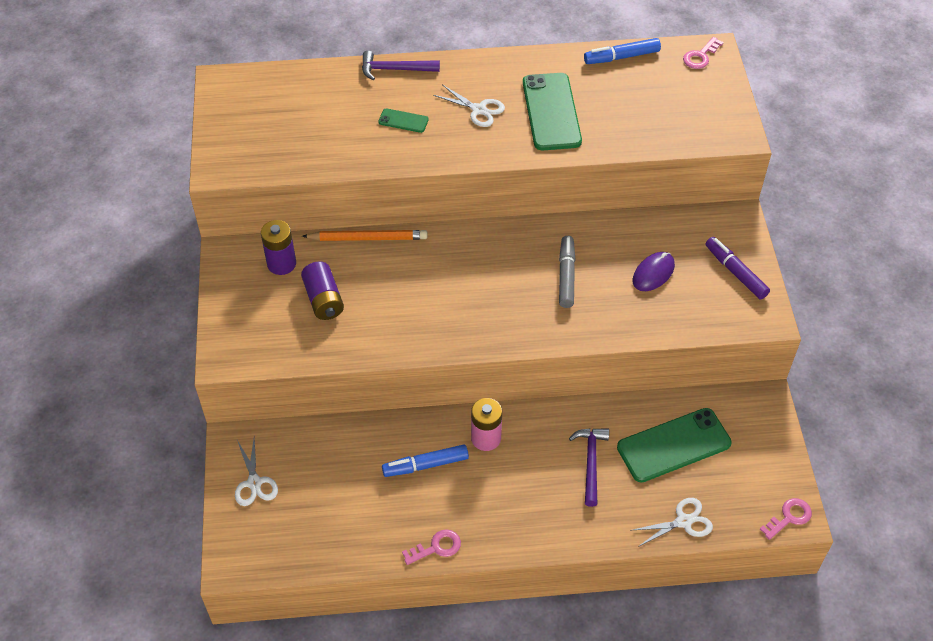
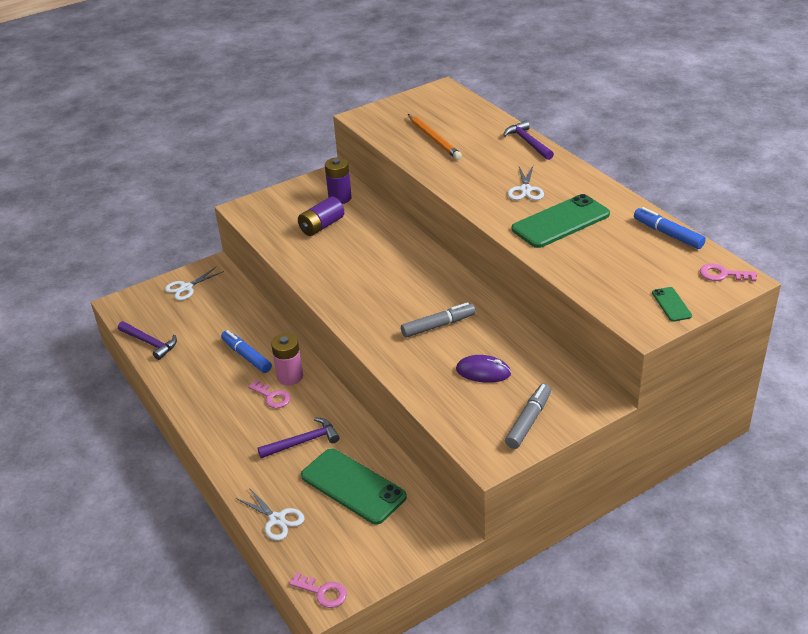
camera: 65 degrees right, 15 degrees down
orange pencil [302,230,427,241] -> orange pencil moved to [408,114,462,160]
green phone [378,108,429,133] -> green phone moved to [652,287,692,322]
pink key [402,529,461,565] -> pink key moved to [248,380,291,408]
purple marker [705,237,770,299] -> grey marker [505,384,551,449]
none -> purple hammer [118,321,177,360]

